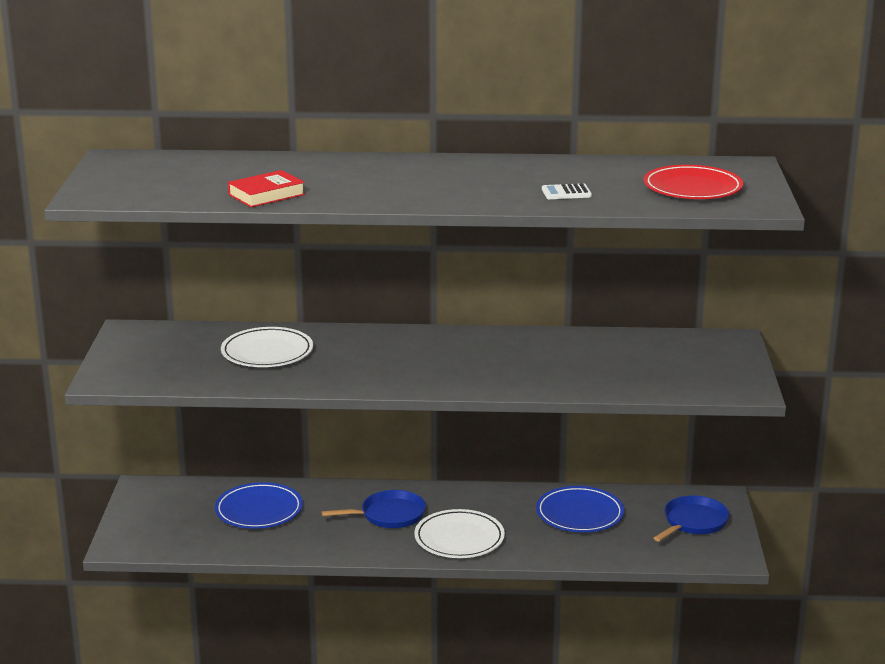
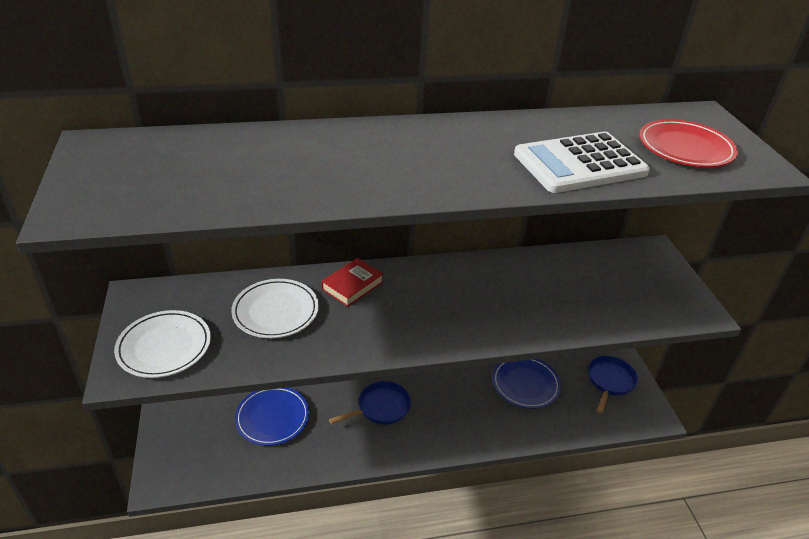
camera: 15 degrees left, 15 degrees up
red book [228,170,305,207] -> red book moved to [321,258,383,307]
white plate [414,509,505,558] -> white plate moved to [114,310,211,378]
white calculator [542,183,592,199] -> white calculator [514,132,650,193], size x2.49

